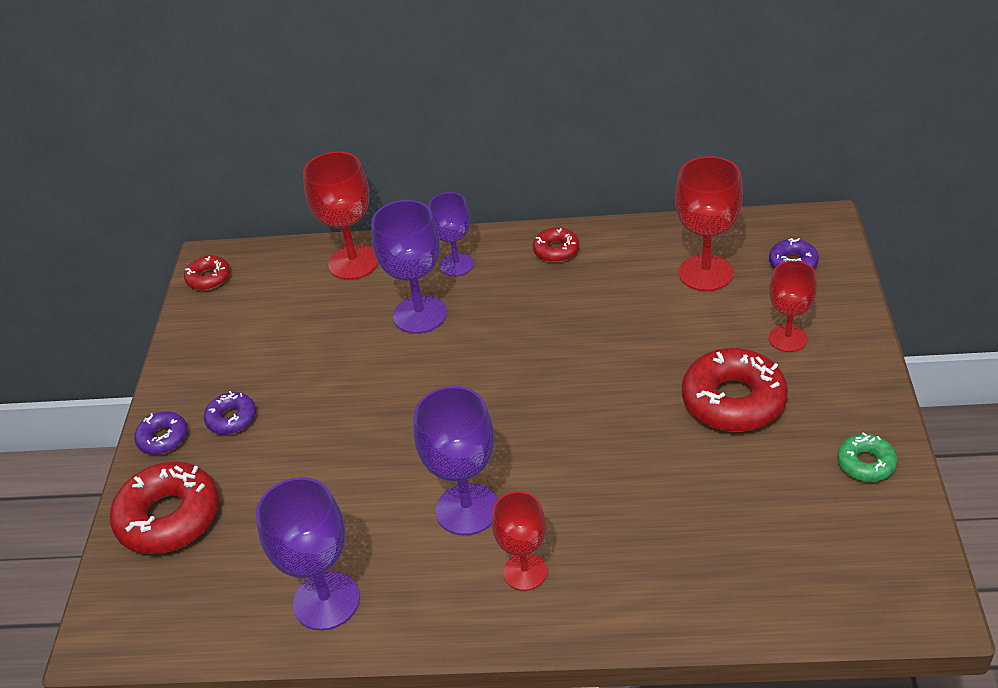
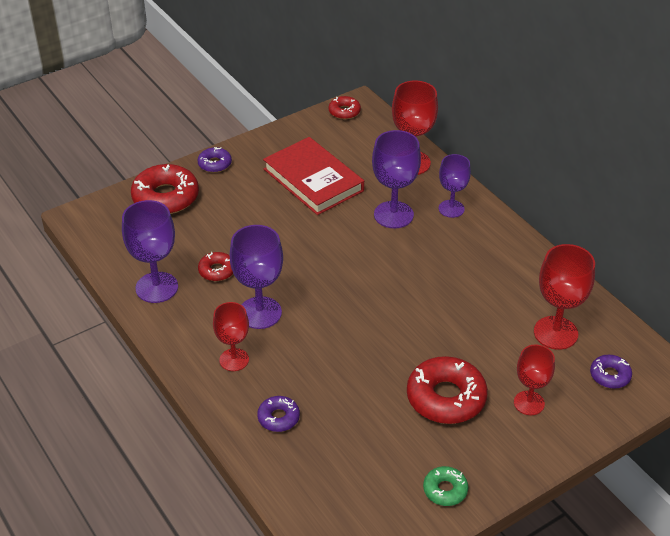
camera: 50 degrees right, 0 degrees up
purple donut [204,391,256,435] -> purple donut moved to [257,396,300,432]
red donut [533,227,579,262] -> red donut moved to [198,252,233,281]
none -> red book [263,137,364,215]

